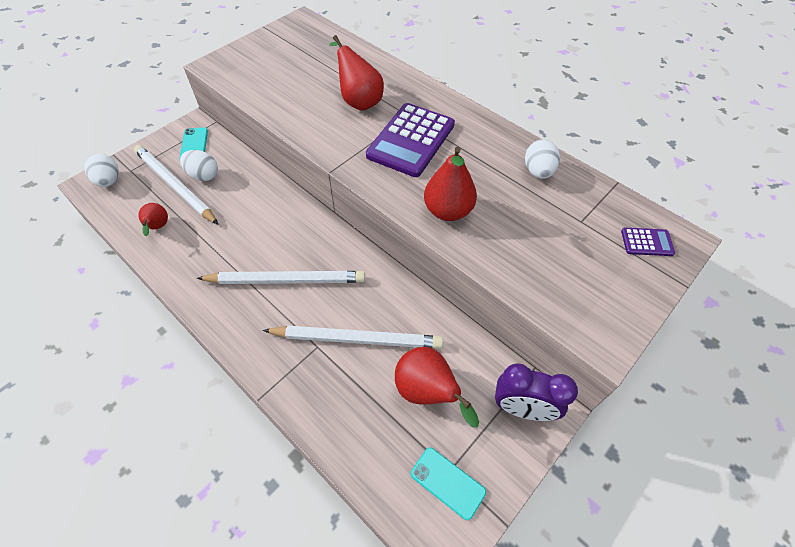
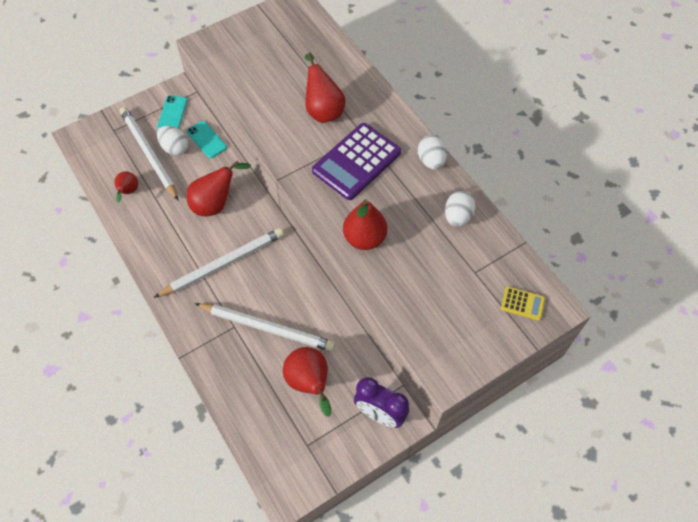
camera: 15 degrees right, 5 degrees up
white egg [84,154,119,187] -> white egg moved to [418,135,447,170]
white pencil [196,271,365,284] -> white pencil turned 45 degrees counterclockwise [154,228,284,298]
turquoise phone [411,447,486,520] -> turquoise phone moved to [187,121,227,158]
purple calculator [621,228,675,256] -> yellow calculator [501,286,545,321]
none -> red pear [187,160,251,217]

